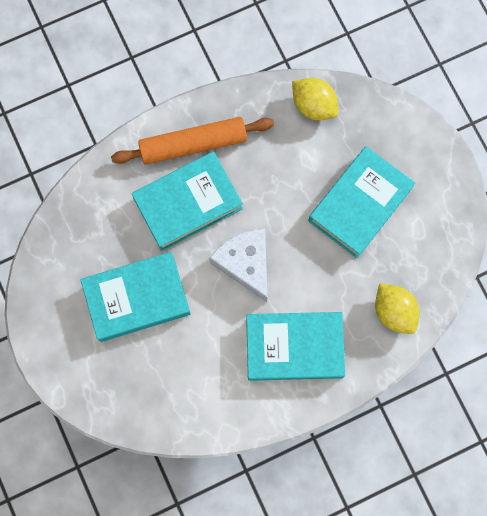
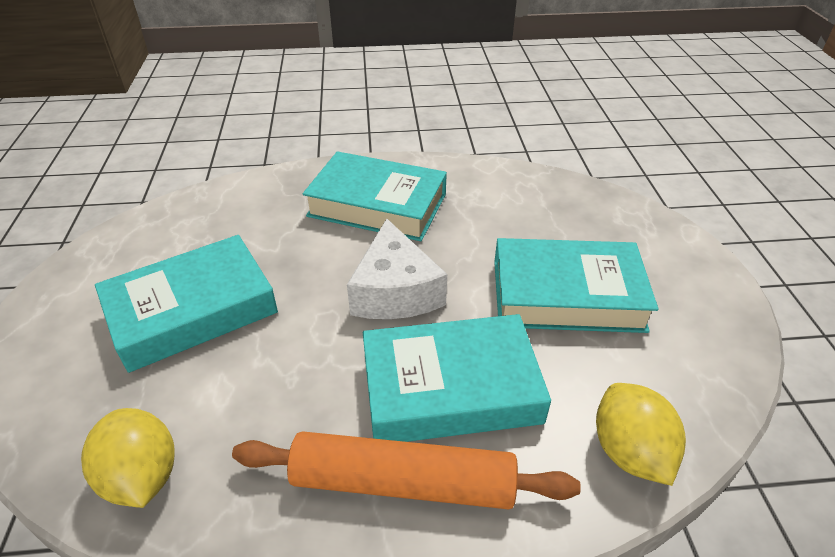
camera: 160 degrees left, 35 degrees down
yellow lemon [375,283,420,334] -> yellow lemon moved to [596,383,686,486]

